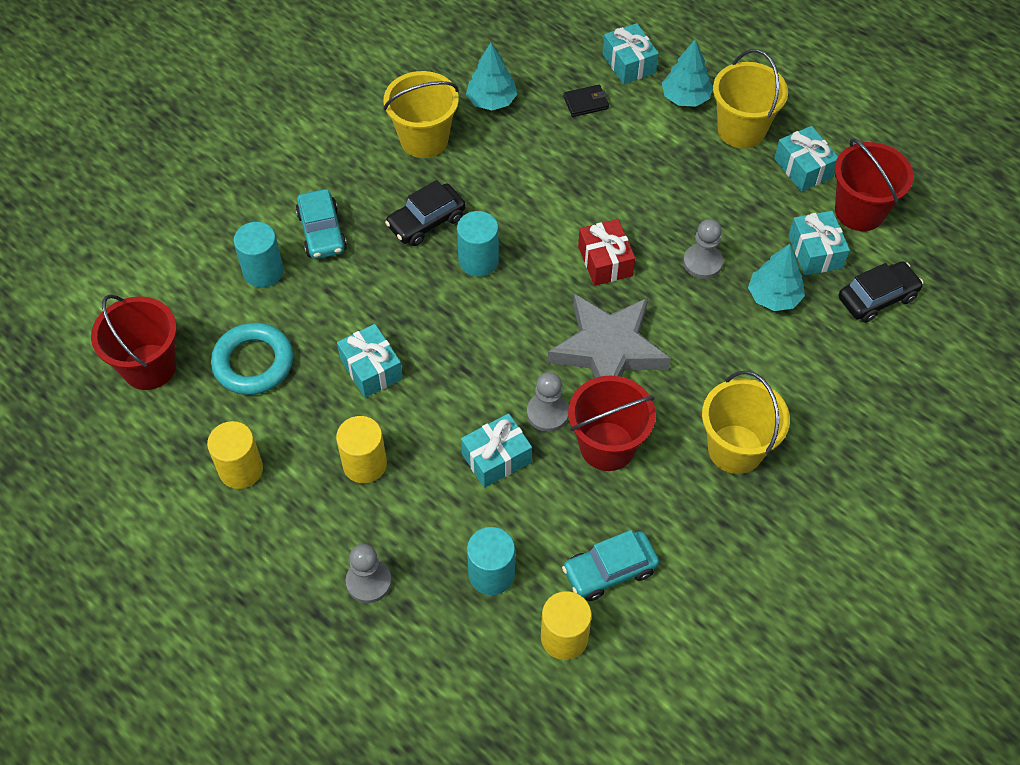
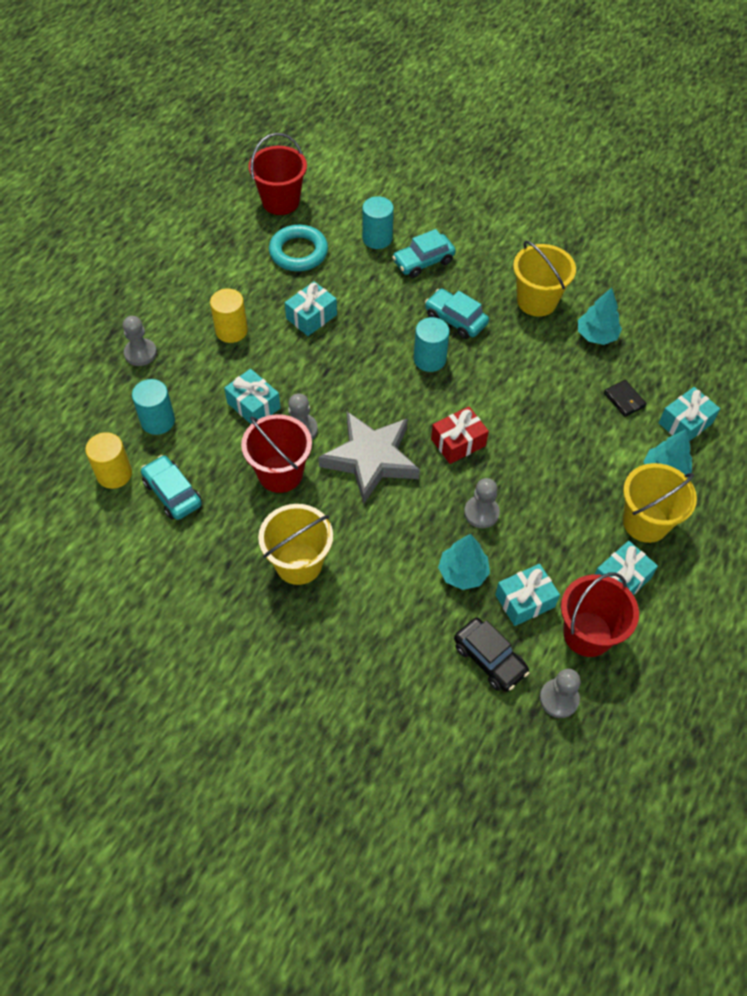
camera: 75 degrees right, 0 degrees up
yellow cylinder [207,421,263,489] -> none
black car [385,180,466,246] -> turquoise car [425,288,489,339]
none -> grey pawn [540,669,581,718]

